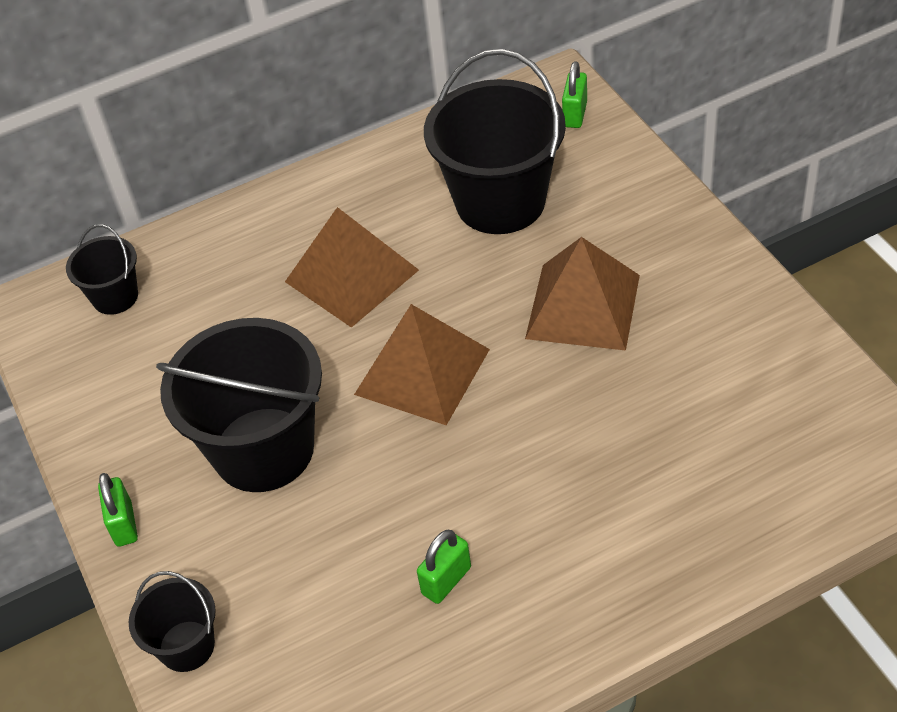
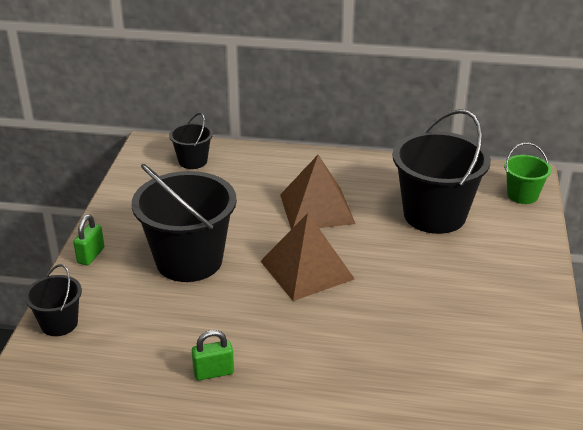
camera: 30 degrees right, 15 degrees down
brown pyramid [525,237,640,351] -> none
green padlock [562,61,587,128] -> green bucket [504,143,552,204]

